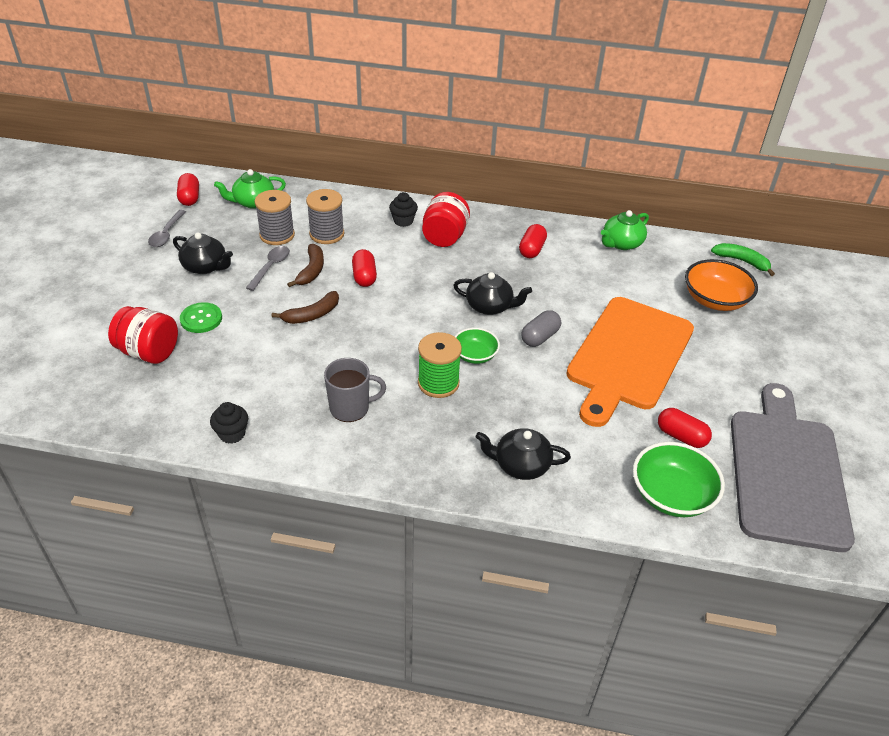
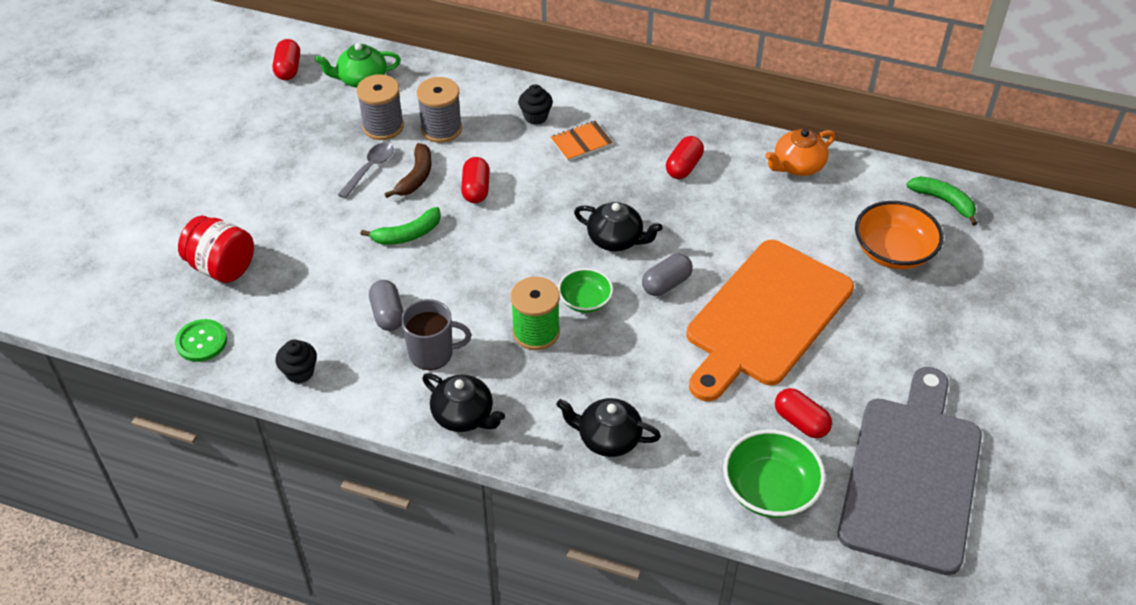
camera: 10 degrees right, 5 degrees up
grey spoon [148,210,186,247] -> none
black teapot [173,232,233,274] -> black teapot moved to [422,373,505,432]
green button [180,302,222,333] -> green button moved to [175,319,227,362]
brown banana [271,291,339,324] -> green banana [361,207,441,245]
red jar [422,192,470,247] -> orange notebook [551,121,613,161]
green teapot [601,210,649,250] -> orange teapot [765,129,835,176]
none -> grey capsule [369,280,404,331]

